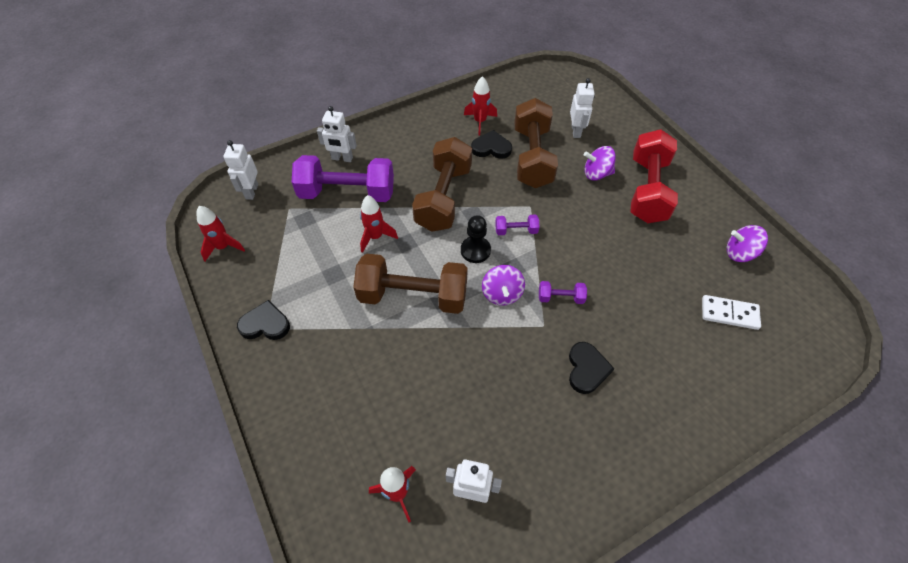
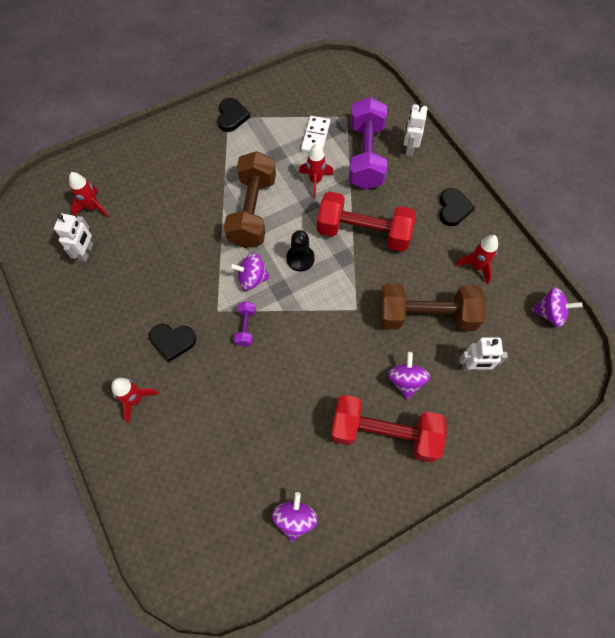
camera: 90 degrees right, 10 degrees up
red rocket [196,206,245,261] -> red rocket moved to [111,378,159,423]
white robot [223,140,258,200] -> none
brown dumbbell [412,137,472,232] -> red dumbbell [317,191,416,252]
black heart [471,130,512,159] -> black heart moved to [440,188,475,226]
purple dumbbell [495,215,539,235] -> none
white domino [702,295,761,330] -> white domino moved to [301,116,330,152]
none -> purple spinning top [532,287,582,327]

